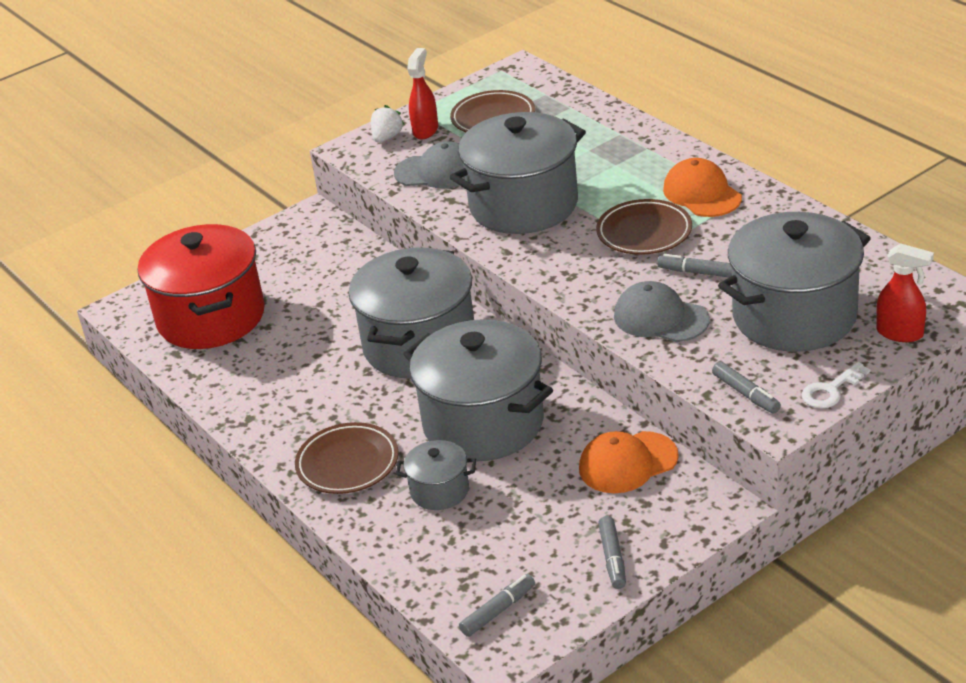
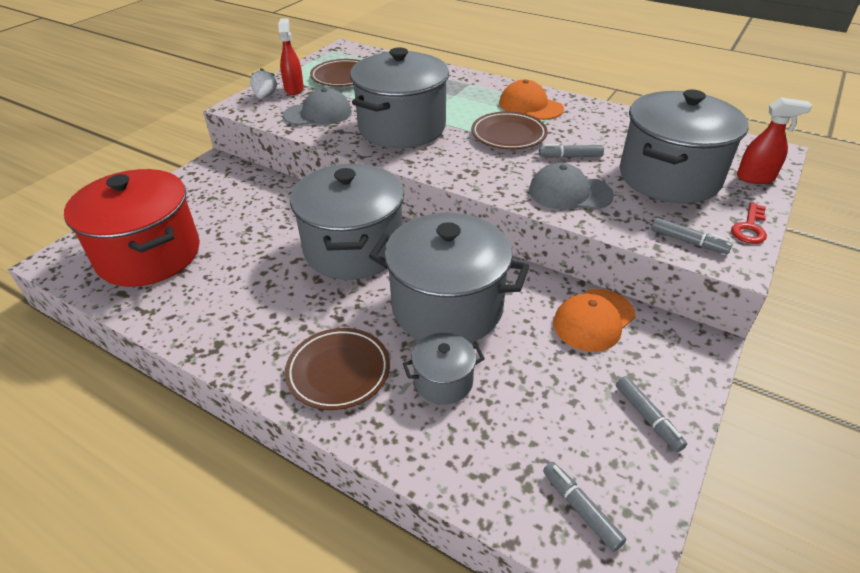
camera: 25 degrees left, 5 degrees up
grey marker [459,574,535,637] -> grey marker turned 60 degrees counterclockwise [543,462,626,552]
white key [802,362,871,409] -> red key [731,203,767,244]

